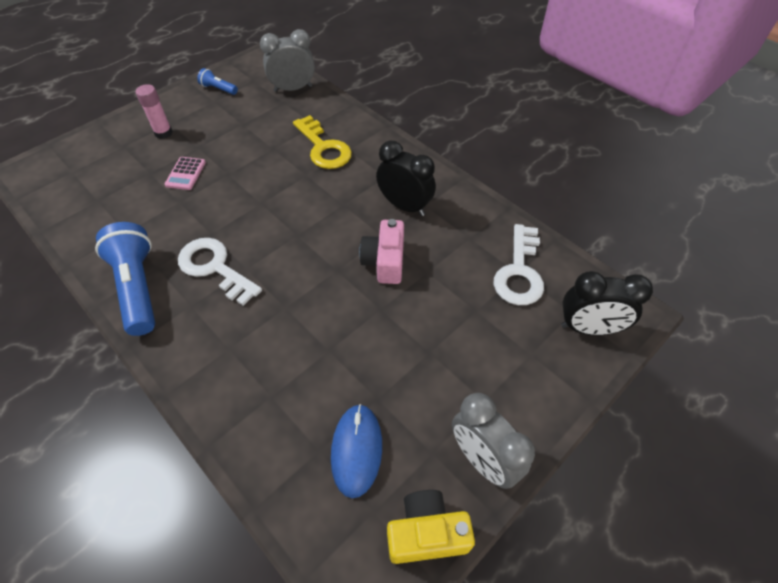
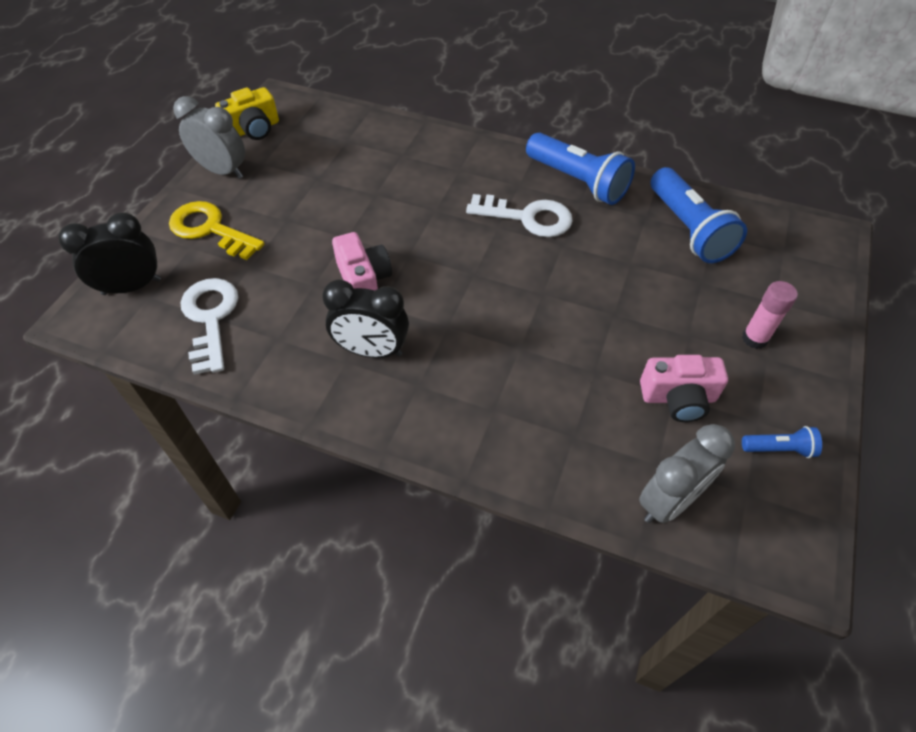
camera: 155 degrees right, 0 degrees up
pink calculator [165,157,206,190] -> none
yellow key [293,115,352,169] -> yellow key moved to [169,201,265,260]
blue mouse [331,404,382,498] -> none
none -> pink camera [640,355,728,422]
none -> blue flashlight [651,167,747,263]

